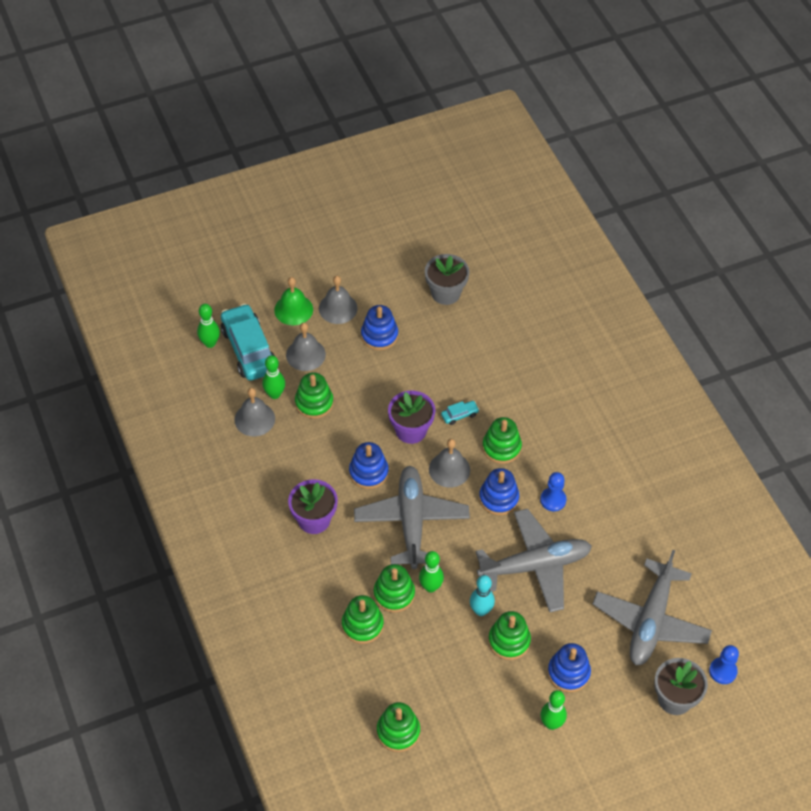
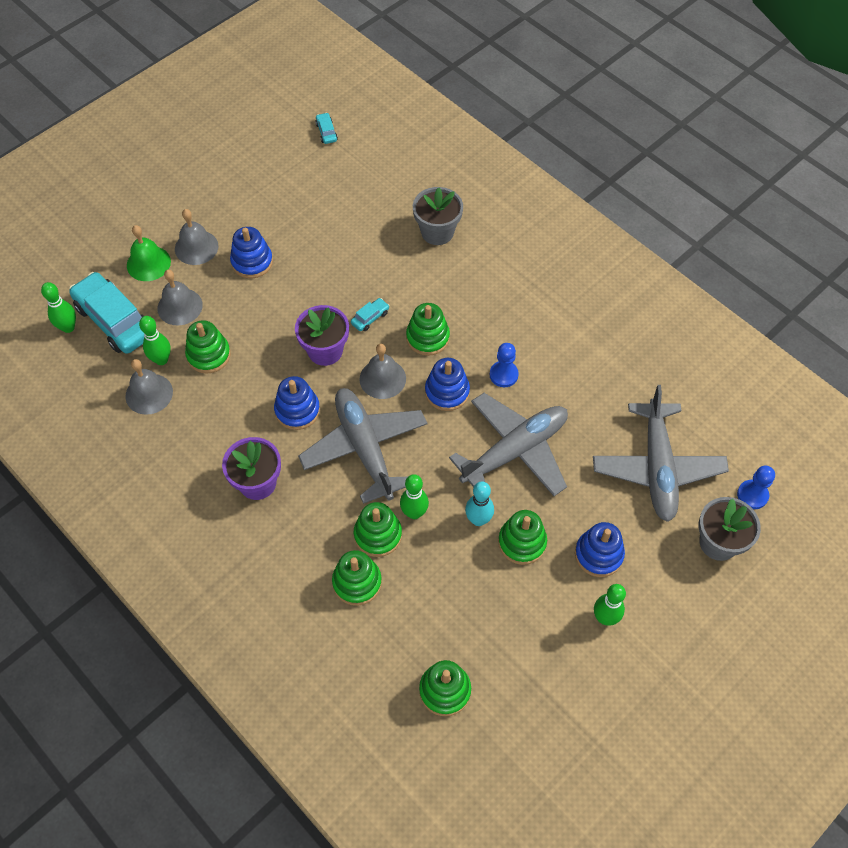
camera: 20 degrees left, 5 degrees up
grey flower pot [425,254,469,305] -> grey flower pot moved to [413,187,463,245]
none -> turquoise car [315,113,338,144]

